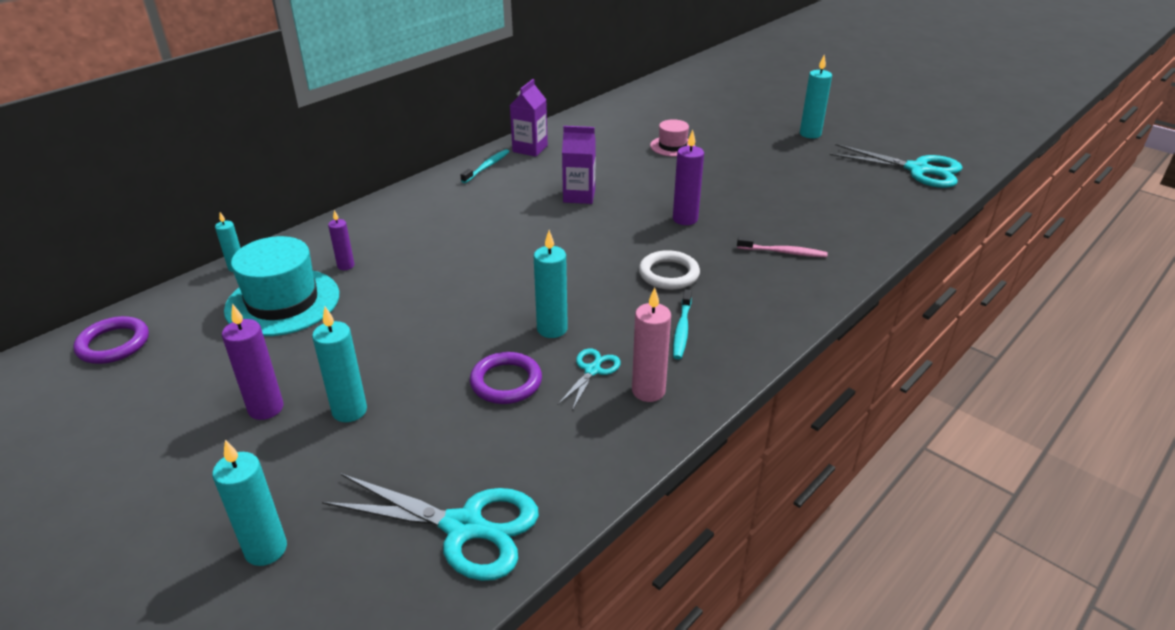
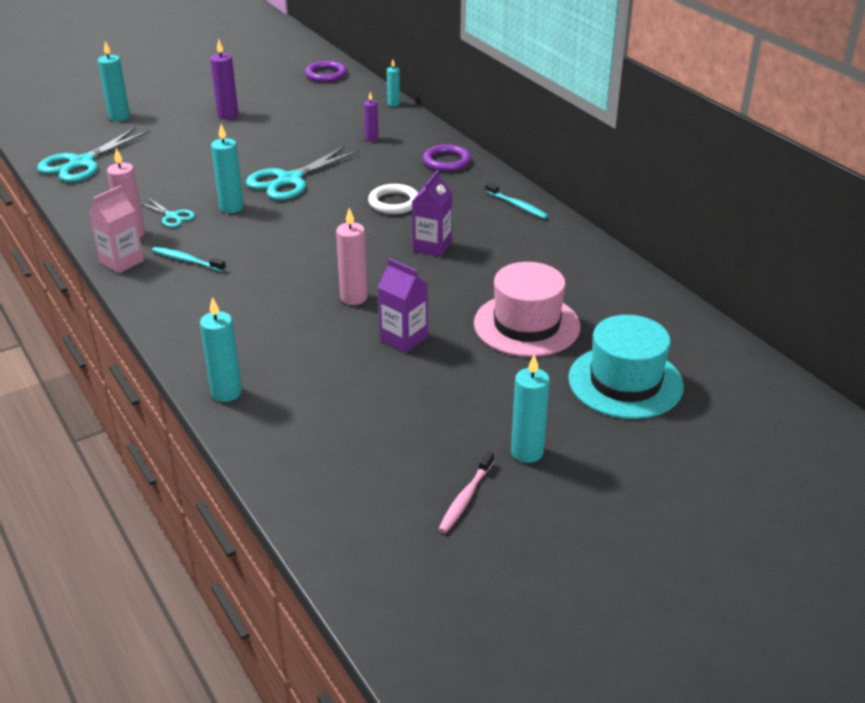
camera: 105 degrees right, 0 degrees up
turquoise hat [224,236,339,336] -> turquoise hat moved to [568,315,684,419]
turquoise candle [312,307,367,422] -> turquoise candle moved to [200,297,242,402]
purple ring [470,352,542,404] -> purple ring moved to [423,144,471,172]
purple carton [510,79,548,157] -> purple carton moved to [378,258,428,353]
white ring [639,250,700,290] -> white ring moved to [368,184,418,214]
pink hat [650,119,695,157] -> pink hat [474,262,580,357], size x1.84
purple candle [673,130,704,225] -> pink candle [336,208,368,305]
pink toothbrush [737,237,828,257] -> pink toothbrush moved to [438,451,494,533]
turquoise scissors [830,144,963,188] -> turquoise scissors moved to [246,146,359,200]
none -> pink carton [89,185,144,273]

